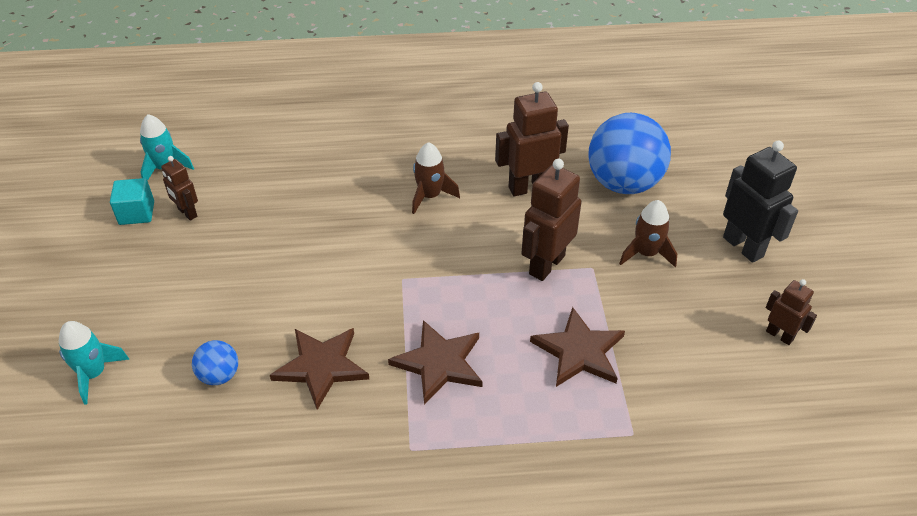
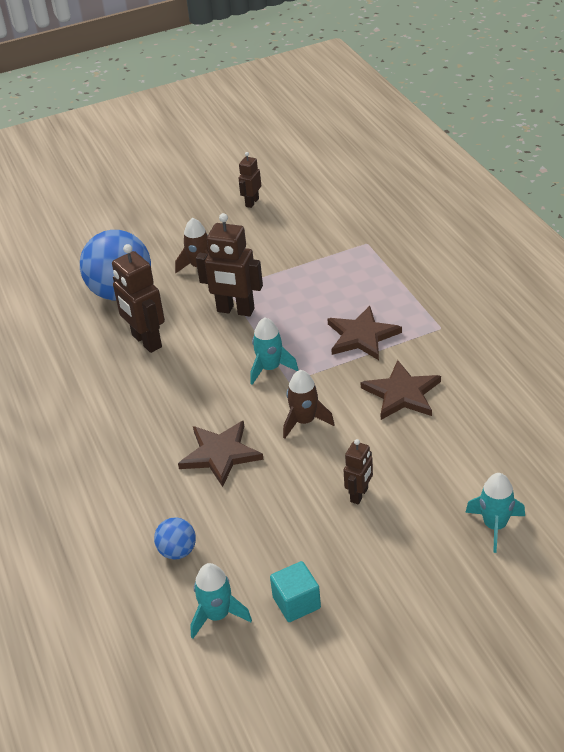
camera: 105 degrees left, 5 degrees down
brown robot [161,156,198,221] -> brown robot moved to [344,439,373,504]
blue ball [192,340,238,385] -> blue ball moved to [154,517,196,559]
brown rocket [412,142,460,214] -> brown rocket moved to [283,370,335,439]
brown star [530,307,625,387] -> brown star moved to [178,421,264,487]
black robot [723,141,798,263] -> none
none -> turquoise rocket [250,317,299,385]

